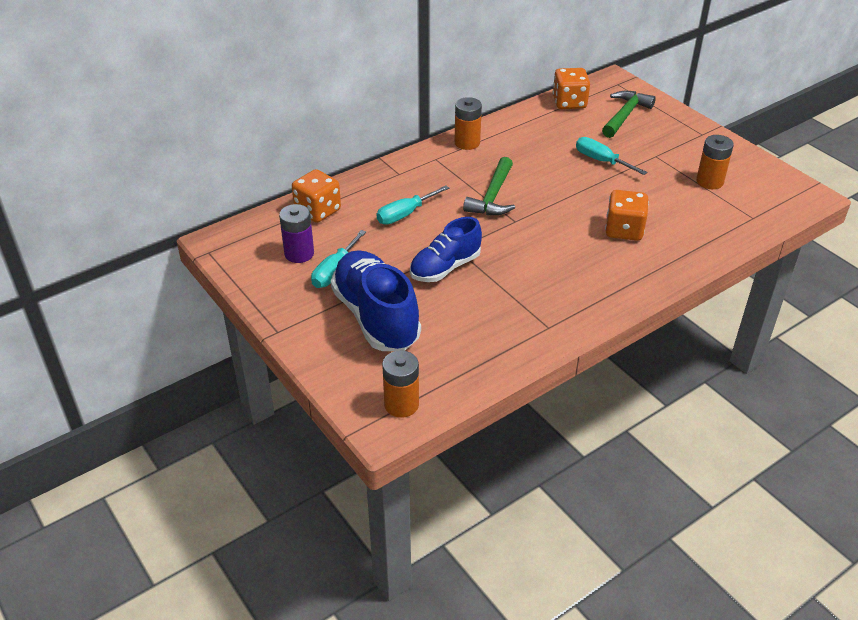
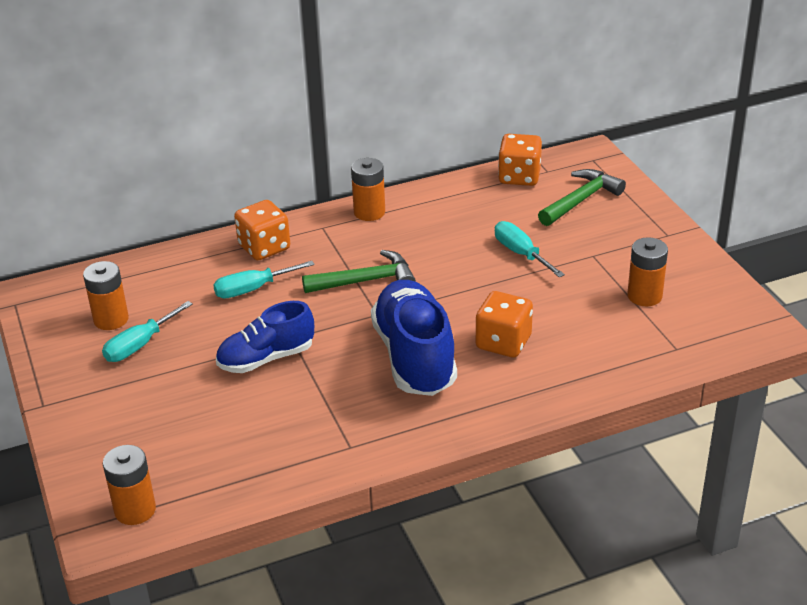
camera: 15 degrees right, 5 degrees down
purple battery [279,204,314,263] -> orange battery [83,261,129,330]
orange dice [292,169,341,223] -> orange dice moved to [234,200,290,260]
blue shoe [331,250,421,351] -> blue shoe moved to [371,280,457,396]
green hammer [463,157,515,215] -> green hammer turned 135 degrees counterclockwise [302,250,416,293]

